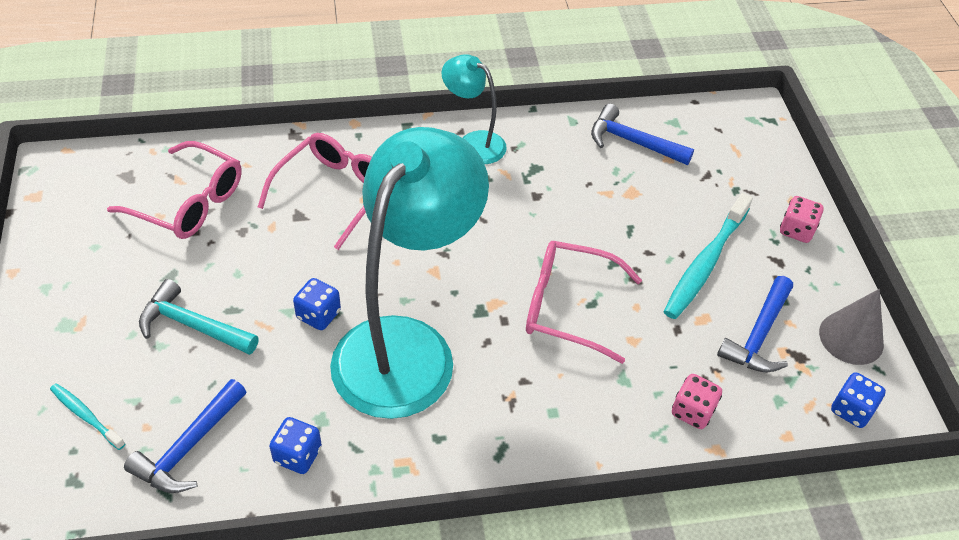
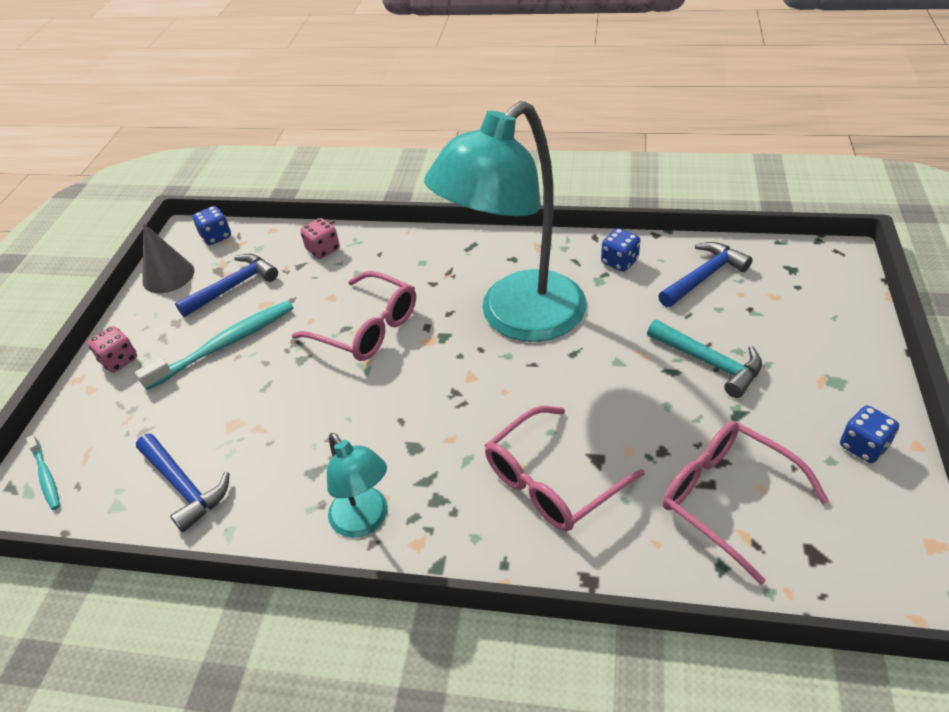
camera: 155 degrees left, 5 degrees down
turquoise toothbrush [50,383,125,450] -> turquoise toothbrush moved to [26,435,60,510]
blue dice [293,278,341,330] -> blue dice moved to [840,406,899,463]

